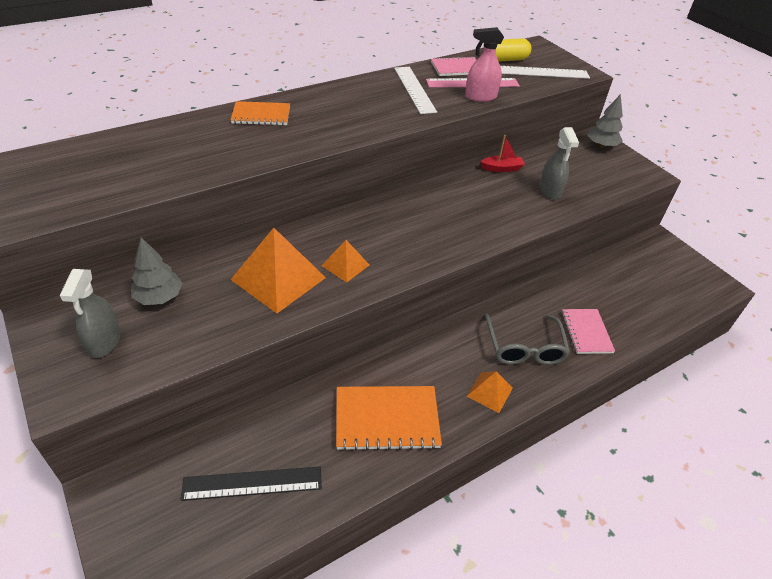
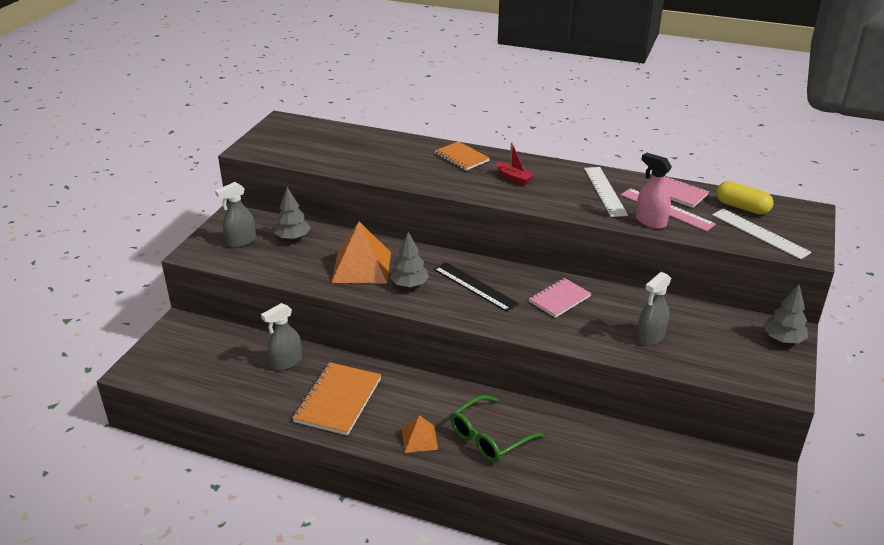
camera: 55 degrees right, 10 degrees down
black ruler [181,467,322,501] -> black ruler moved to [434,262,519,312]
orange pyramid [321,240,369,282] -> grey tree [390,232,429,287]
orange notebook [336,386,442,451] -> orange notebook turned 60 degrees clockwise [292,362,381,436]
white ruler [394,67,437,114] -> white ruler turned 45 degrees counterclockwise [584,167,628,217]
red boat [480,135,525,172] -> red boat moved to [496,142,534,185]
grey glasses [485,314,570,365] -> green glasses [450,395,544,463]
pink notebook [561,309,615,354] -> pink notebook moved to [529,278,591,318]
none -> grey spray bottle [261,303,302,371]

